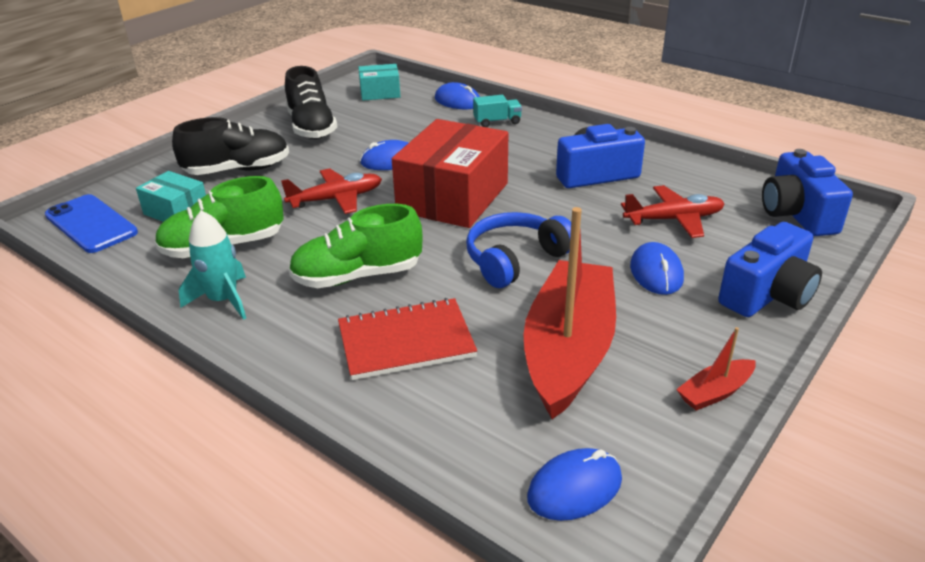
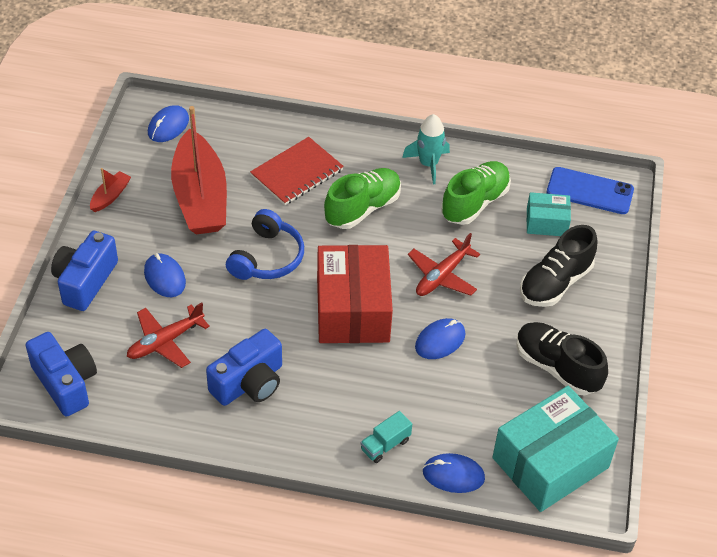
camera: 150 degrees right, 15 degrees up
turquoise box [358,64,401,101] -> turquoise box [492,386,619,512], size x1.95

